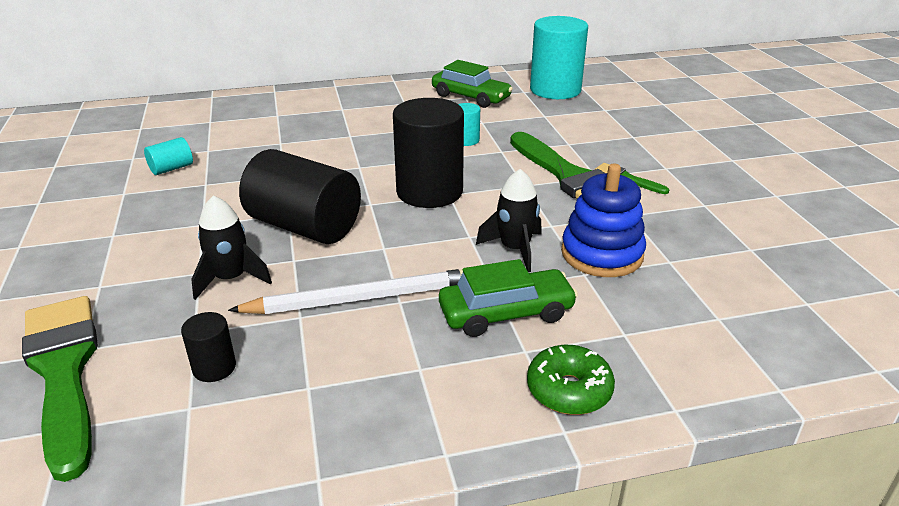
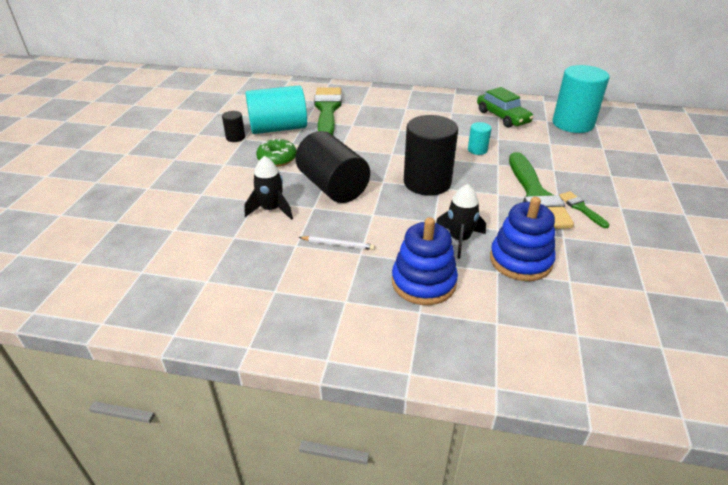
camera: 25 degrees right, 5 degrees up
green brush [22,296,98,482] -> green brush moved to [314,87,342,135]
turquoise cylinder [144,137,193,175] -> turquoise cylinder [246,85,307,134], size x2.21
black cylinder [181,312,236,382] -> black cylinder moved to [222,111,245,142]
white pencil [228,269,463,314] -> white pencil [299,236,375,250], size x0.48
green car [439,259,578,337] -> blue stacking toy [392,217,458,305]
green donut [527,345,615,415] -> green donut moved to [256,138,297,167]

